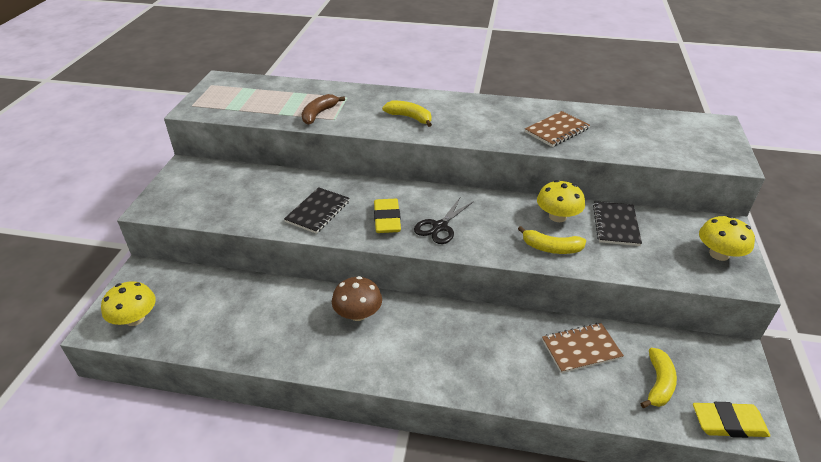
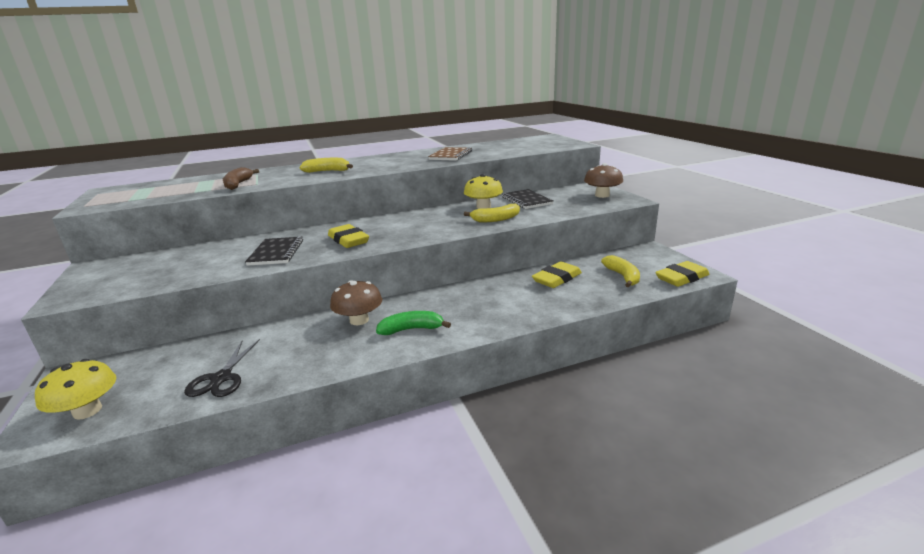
camera: 30 degrees left, 15 degrees down
black scissors [414,198,474,244] -> black scissors moved to [184,339,260,397]
brown notebook [542,323,624,373] -> yellow eraser [532,262,582,288]
yellow mushroom [699,216,755,261] -> brown mushroom [584,163,623,198]
none -> green banana [376,311,451,335]

